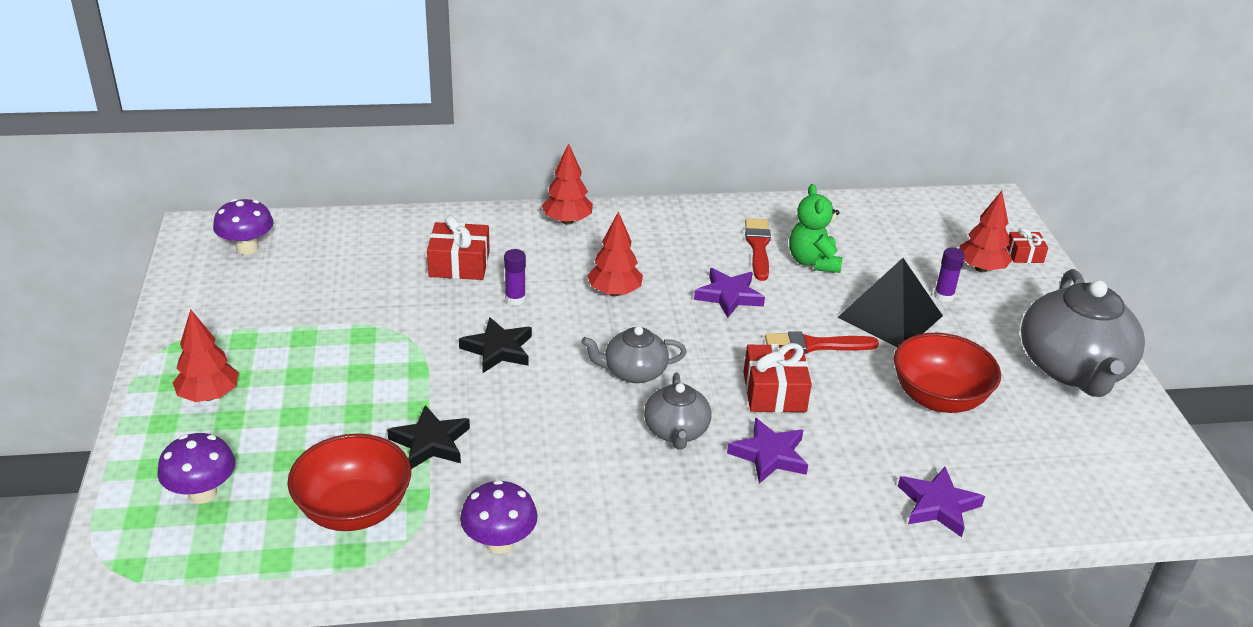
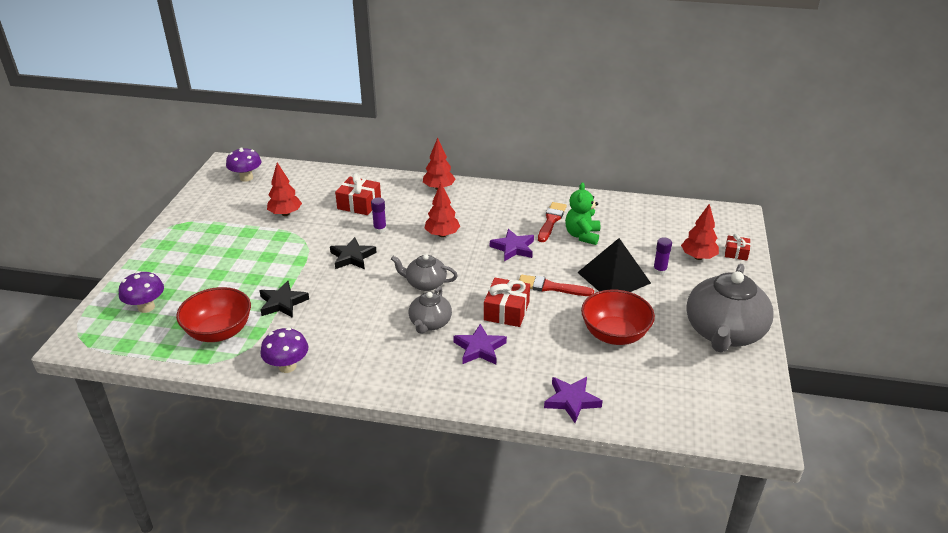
camera: 20 degrees right, 0 degrees up
red tree [173,309,239,402] -> red tree moved to [267,163,302,216]

